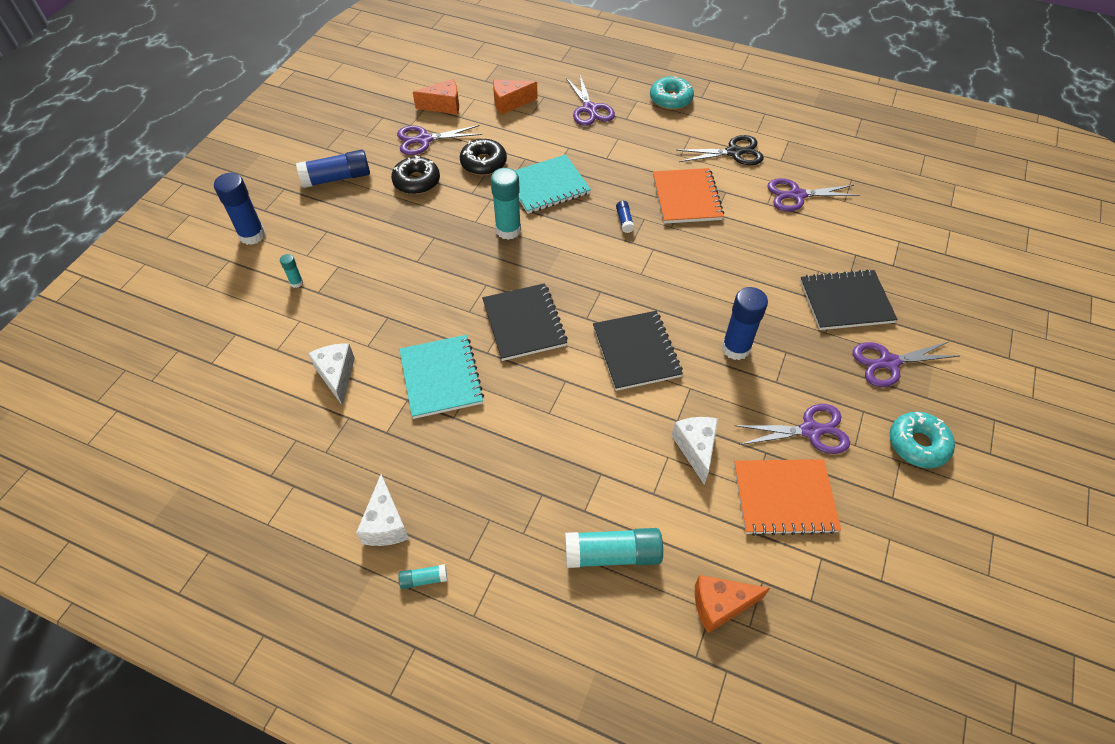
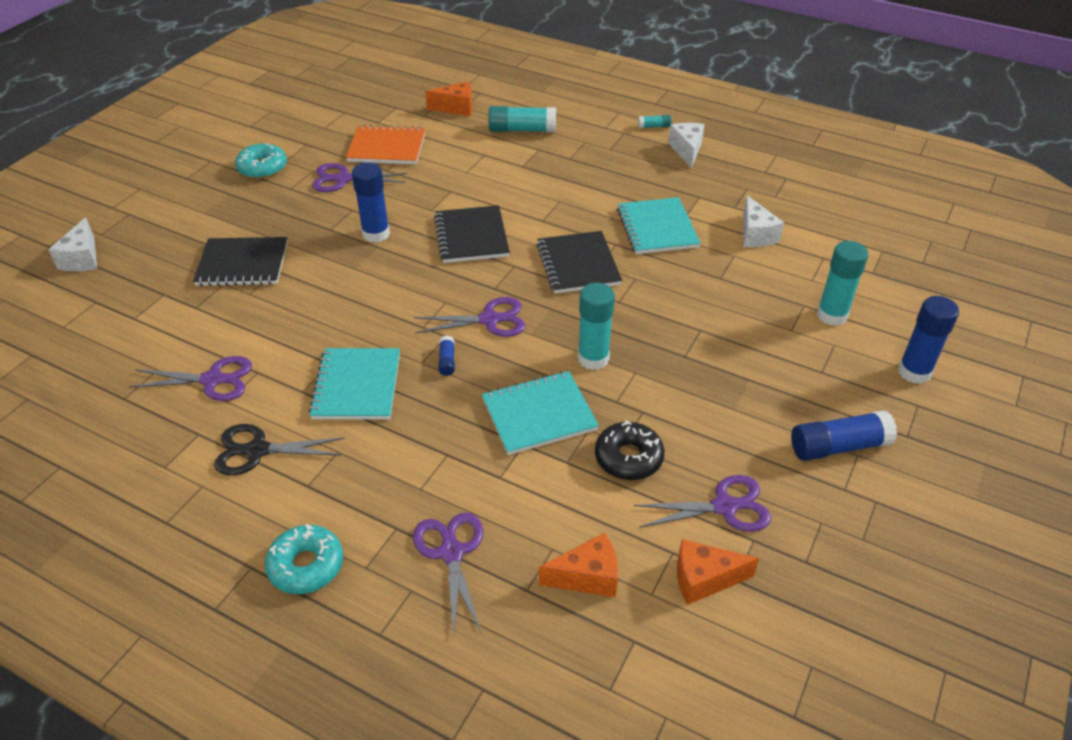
camera: 175 degrees left, 10 degrees down
turquoise glue stick [280,254,303,288] -> turquoise glue stick [817,241,869,326], size x2.07
black donut [391,155,440,194] -> none
orange notebook [653,168,724,224] -> turquoise notebook [309,348,400,419]
white cheese [672,417,718,485] -> white cheese moved to [48,218,97,271]
purple scissors [853,341,959,387] -> purple scissors moved to [414,297,526,337]

